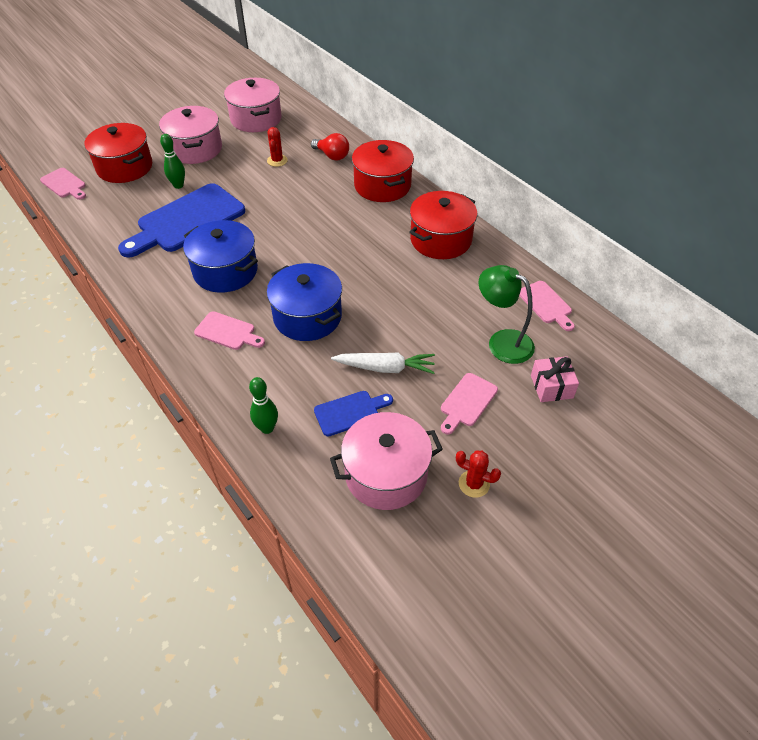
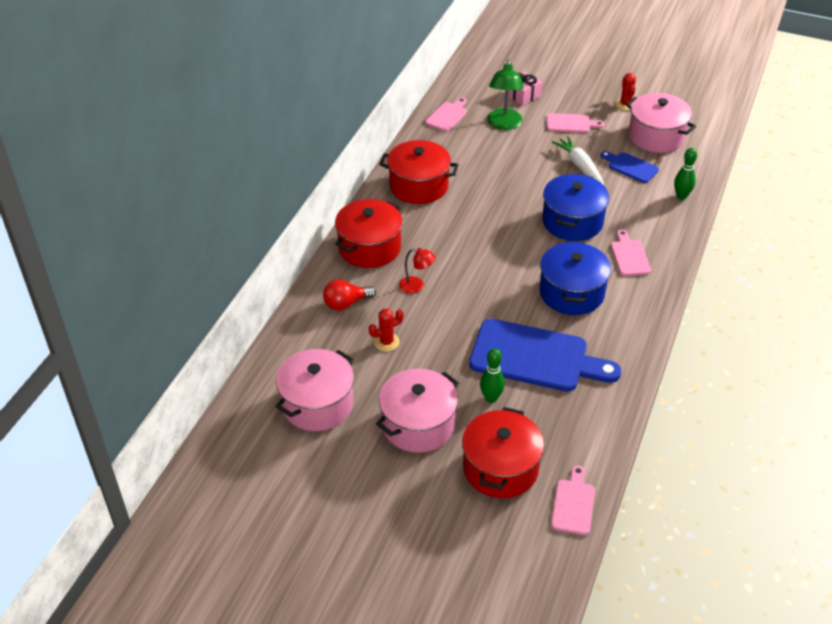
camera: 120 degrees left, 5 degrees down
red light bulb [311,133,349,161] -> red light bulb turned 120 degrees counterclockwise [323,279,376,311]
none -> red lamp [399,248,436,294]

